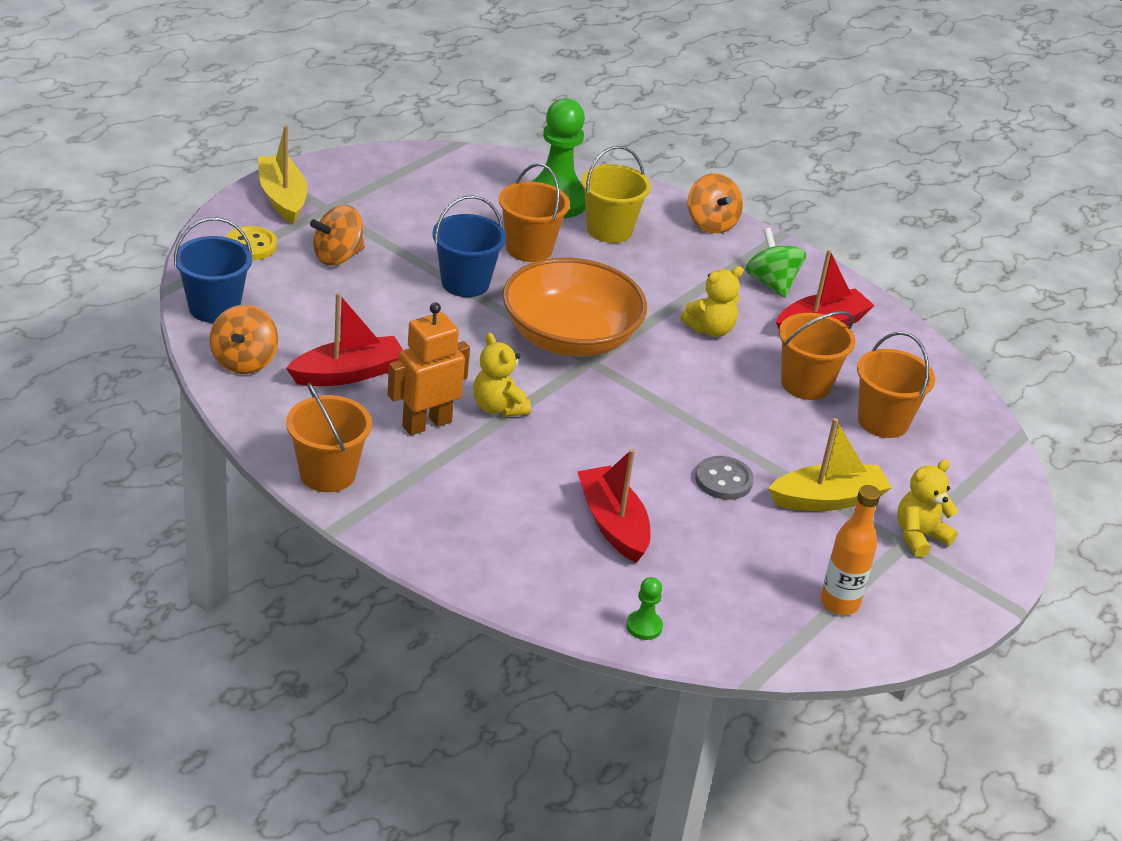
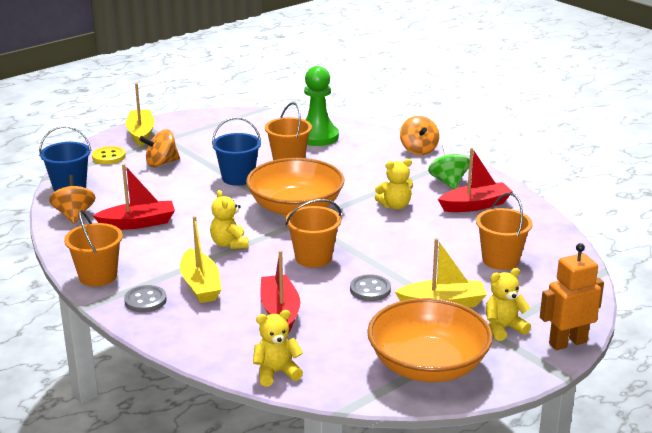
camera: 15 degrees right, 10 degrees down
orange spinning top [210,305,278,374] -> orange spinning top turned 150 degrees clockwise [49,175,96,224]
orange robot [387,302,470,435] -> orange robot moved to [540,243,604,350]
yellow bucket [581,146,651,243] -> none
green pawn [626,577,663,640] -> yellow teddy bear [253,310,303,386]
orange bucket [779,311,856,400] -> orange bucket moved to [285,199,341,267]
orange bottle [820,485,881,615] -> orange bowl [367,298,493,382]
none -> grey button [124,285,167,313]
none -> yellow boat [180,216,222,303]

